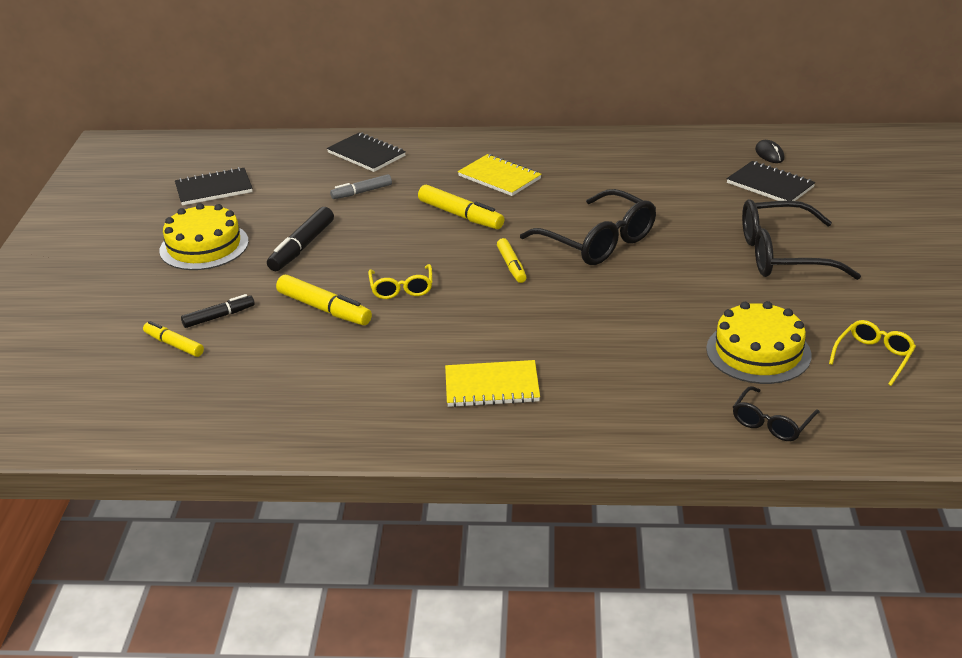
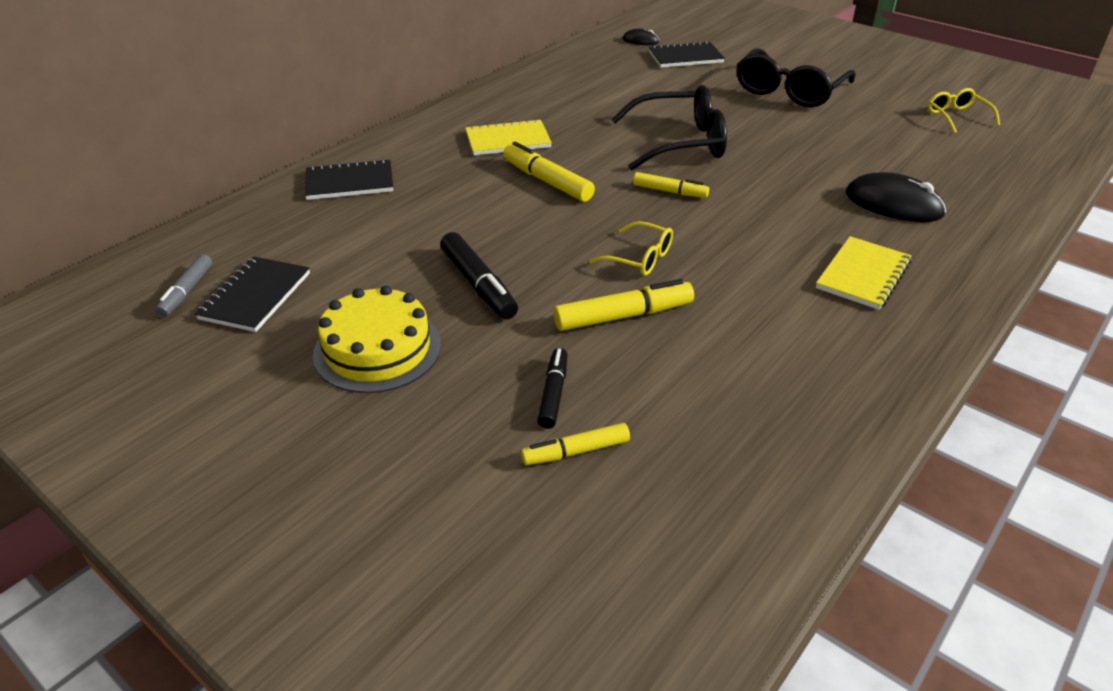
camera: 55 degrees left, 5 degrees up
grey marker [330,174,392,199] -> grey marker moved to [155,254,212,317]
yellow marker [418,185,504,229] -> yellow marker turned 120 degrees counterclockwise [503,141,595,202]
yellow cake [706,301,812,384] -> none
black glasses [733,386,820,441] -> none
none -> black mouse [846,172,946,222]

